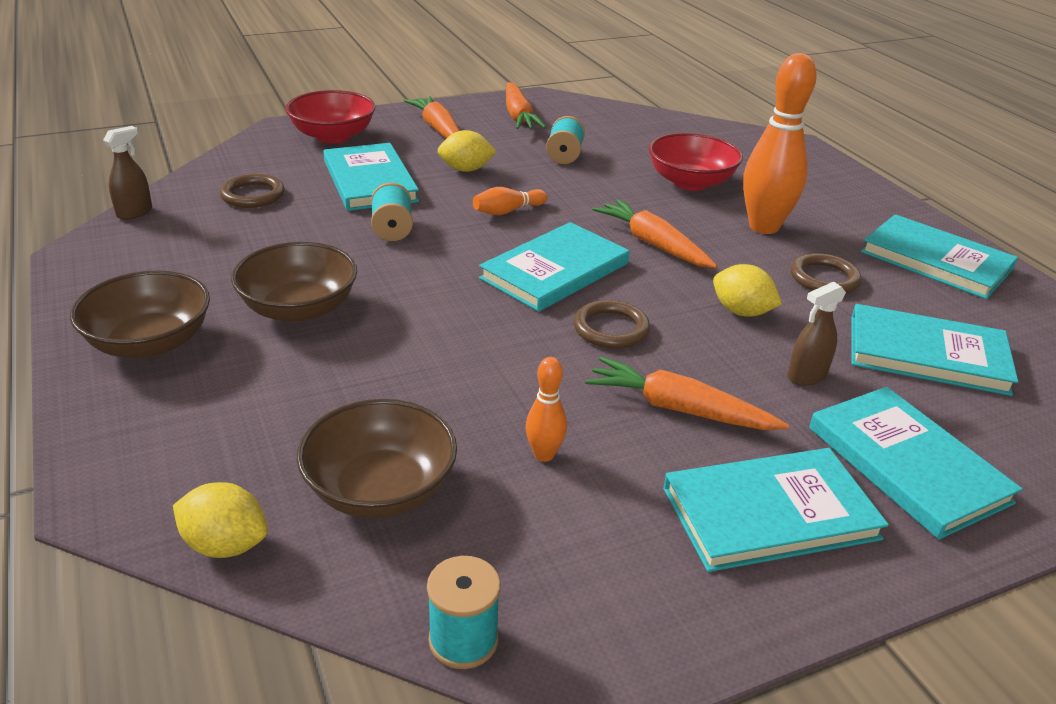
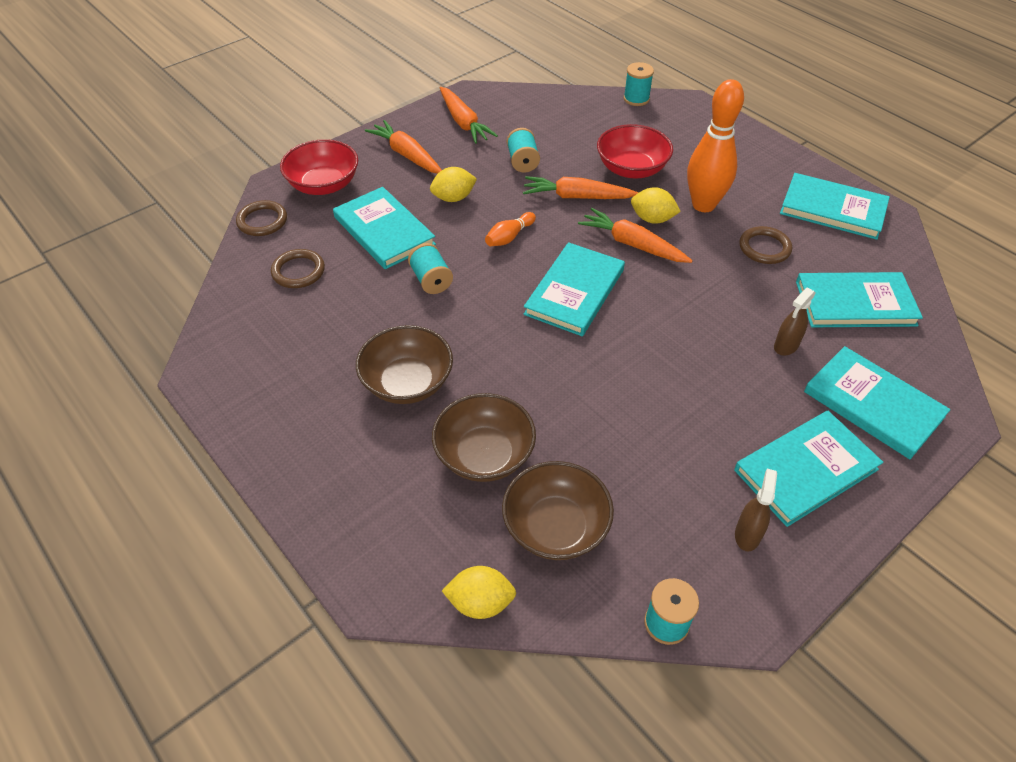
camera: 15 degrees left, 15 degrees up
brown bowl [70,270,210,358] -> brown bowl moved to [432,393,536,482]
brown spray bottle [103,126,152,220] -> brown spray bottle moved to [735,469,777,552]
orange bowling pin [525,357,567,462] -> none
brown ring [574,300,650,349] -> brown ring moved to [236,200,287,236]
orange carrot [585,357,789,430] -> orange carrot moved to [523,176,639,199]
yellow lemon [713,264,782,317] -> yellow lemon moved to [631,187,681,224]
none -> turquoise spool [624,62,654,106]

